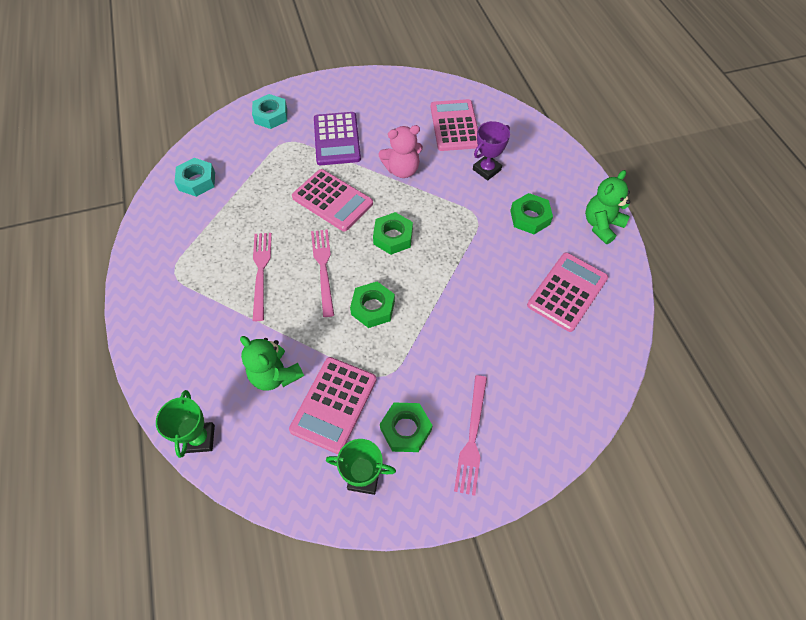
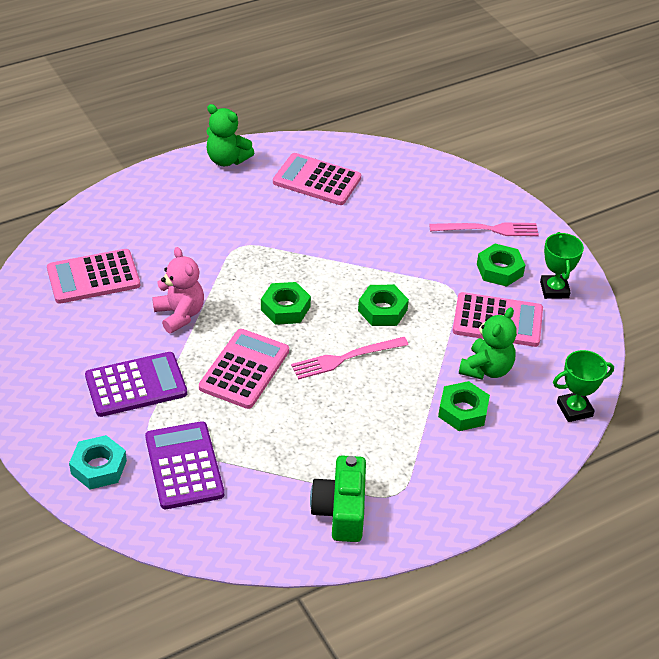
camera: 105 degrees left, 15 degrees down
turquoise nut [175,158,215,197] -> none
pink fork [253,233,272,321] -> none
purple trophy [473,121,510,181] -> none
green nut [510,193,553,234] -> green nut moved to [438,381,490,431]
none -> purple calculator [145,421,224,509]
none -> green camera [310,455,366,542]

